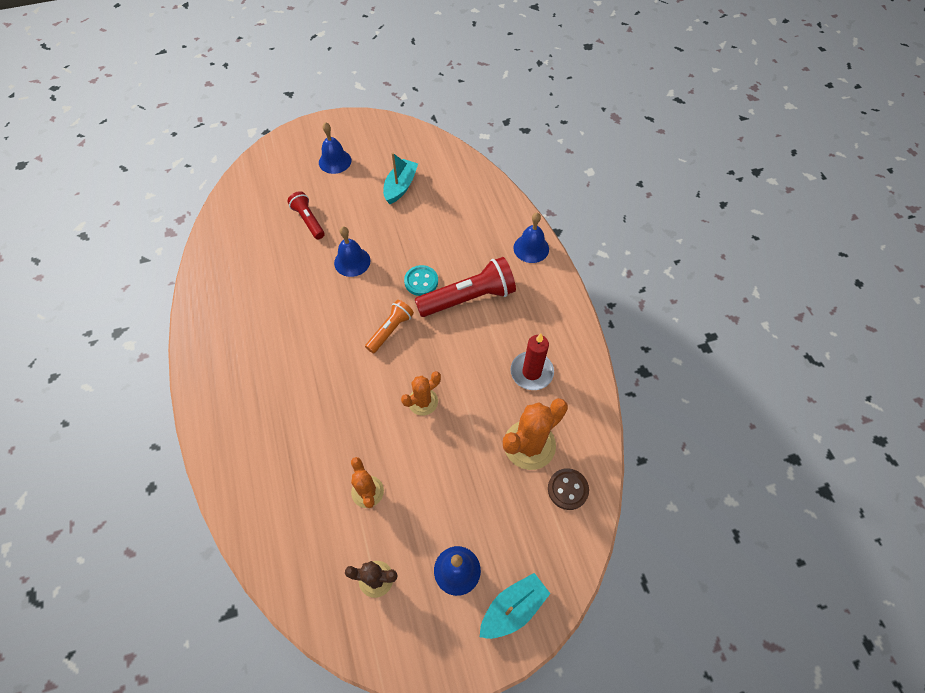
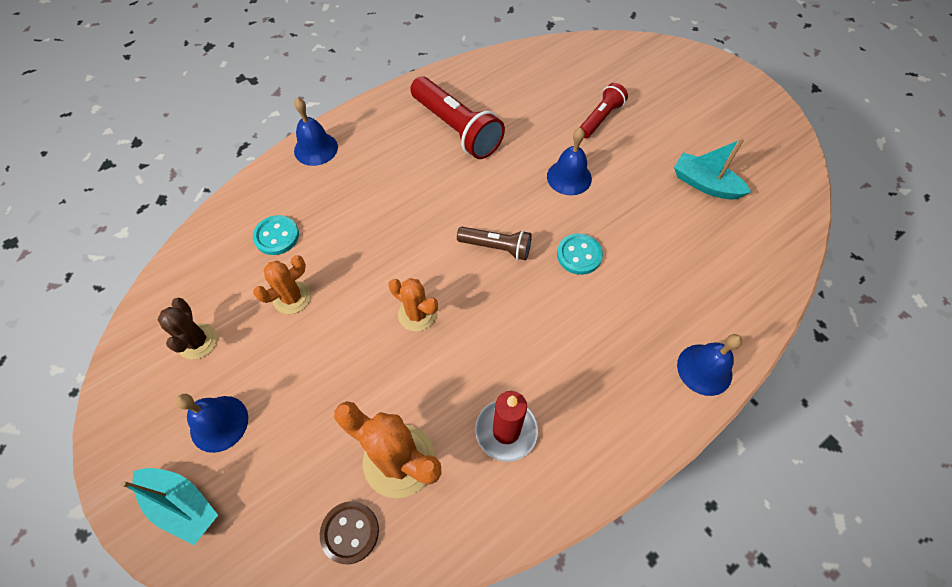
camera: 70 degrees right, 0 degrees up
blue bell [319,122,351,174] -> blue bell moved to [294,98,338,166]
orange flashlight [365,300,414,354] -> brown flashlight [457,227,532,260]
turquoise boat [383,153,418,204] -> turquoise boat turned 150 degrees counterclockwise [674,138,751,199]
red flashlight [415,257,516,317] -> red flashlight moved to [410,76,505,159]
none -> turquoise button [253,215,299,255]

